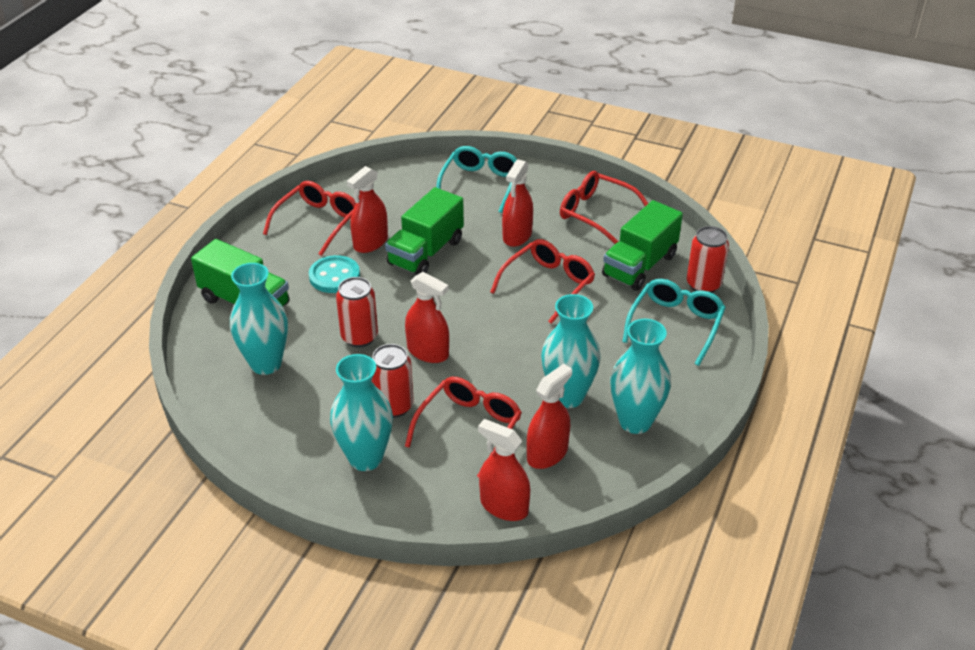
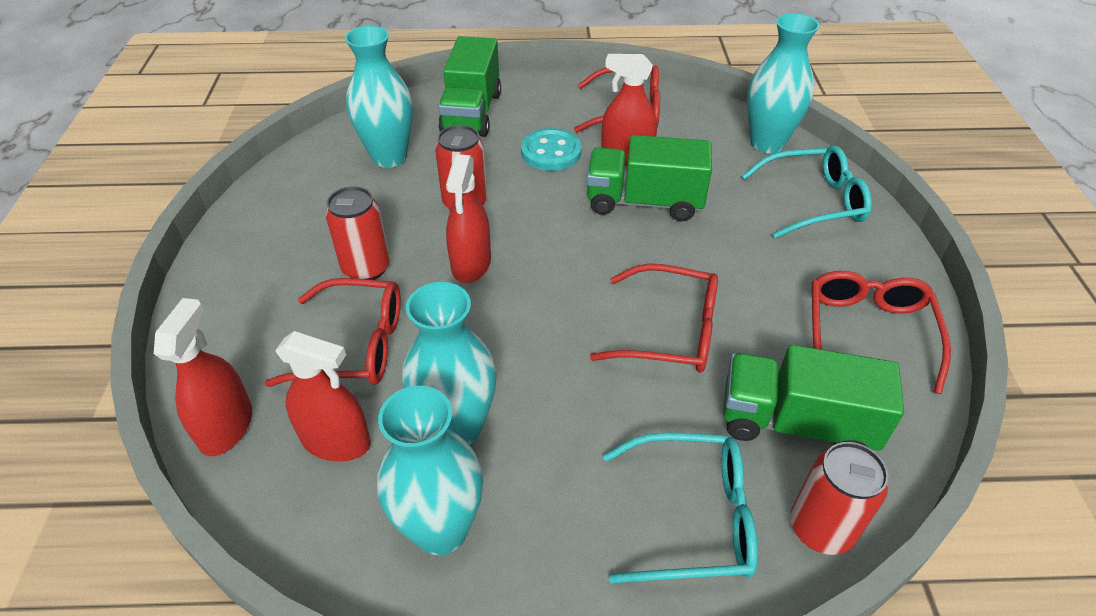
camera: 65 degrees right, 5 degrees up
turquoise vase [330,354,393,471] -> turquoise vase moved to [747,13,820,153]
red spray bottle [502,159,533,247] -> none

